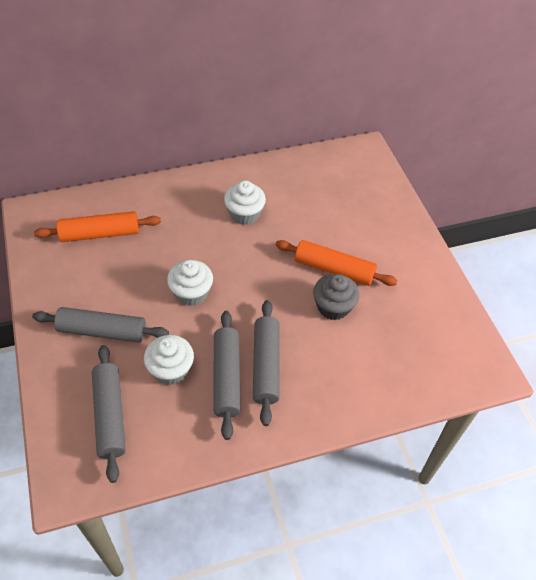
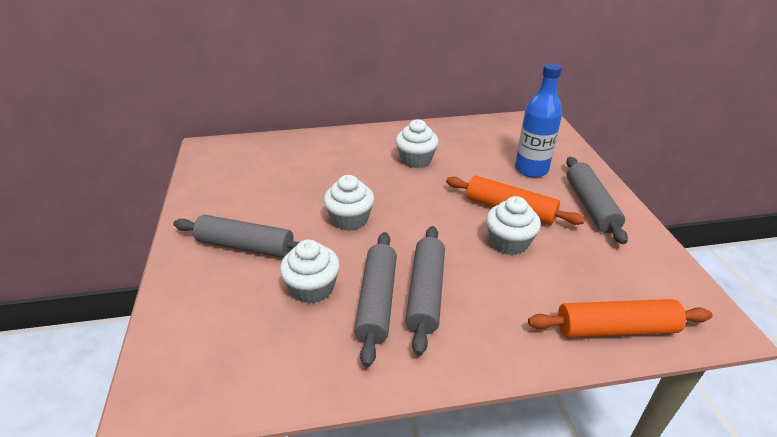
camera: 10 degrees right, 15 degrees down
orange rolling pin [34,211,161,242] -> orange rolling pin moved to [528,299,713,338]
grey rolling pin [92,345,126,483] -> grey rolling pin moved to [566,157,628,244]
grey cupcake [313,274,359,320] -> white cupcake [486,196,541,255]
none -> blue bottle [515,63,562,178]

